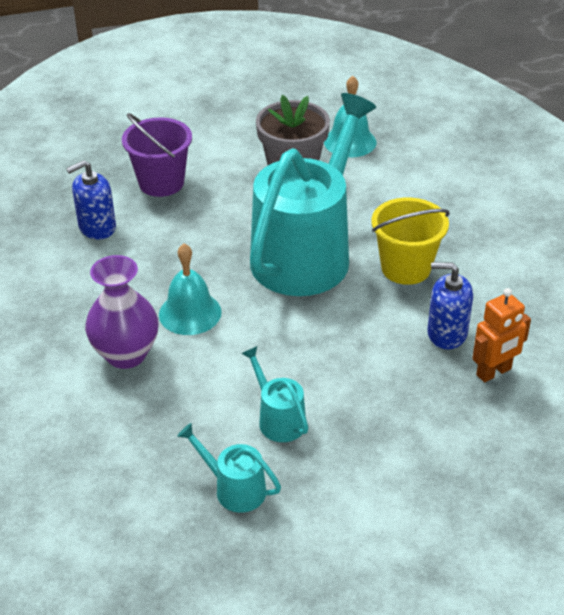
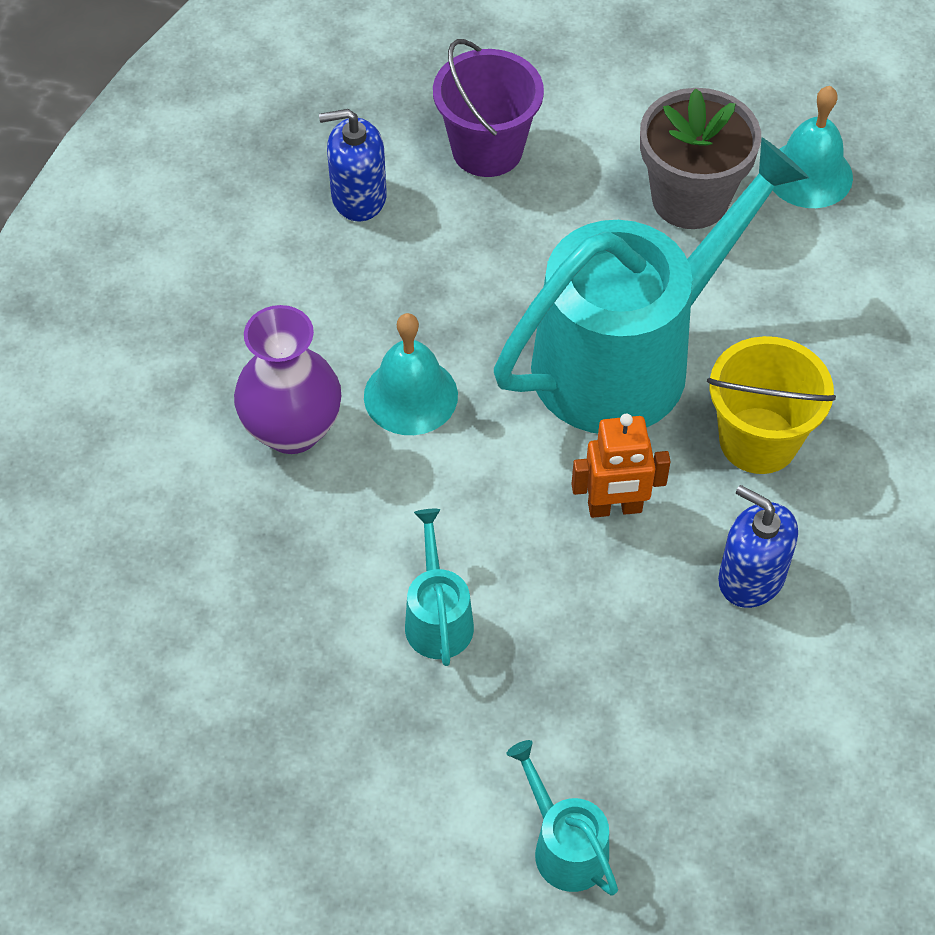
camera: 25 degrees right, 15 degrees up
turquoise watering can [177,423,281,513] -> turquoise watering can moved to [507,740,618,896]
orange robot [472,288,531,382] -> orange robot moved to [572,414,671,518]

